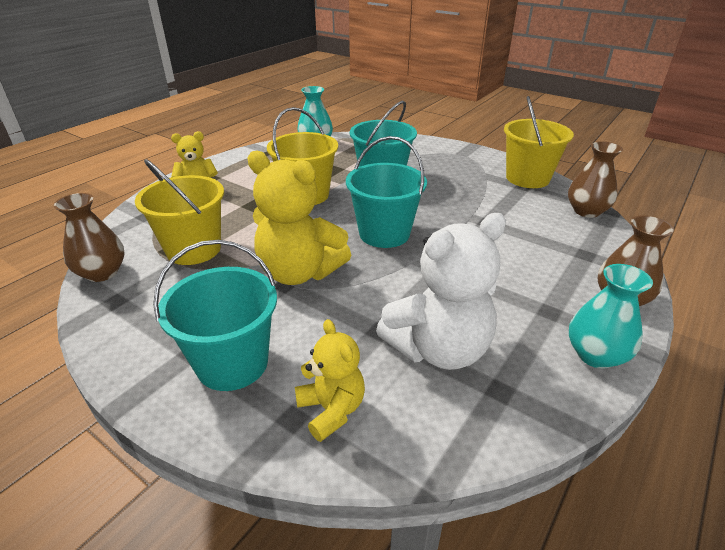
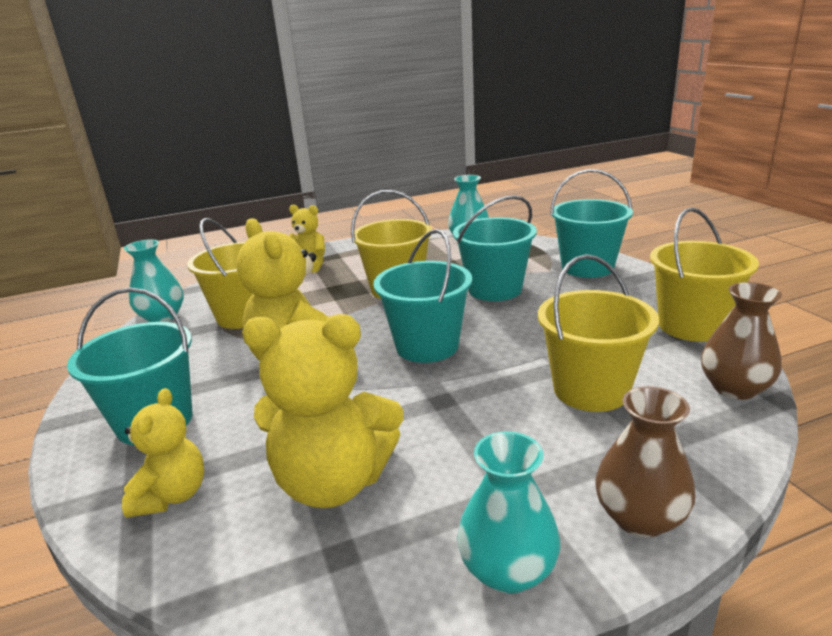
camera: 35 degrees right, 10 degrees down
brown vase [53,193,124,282] -> turquoise vase [124,239,184,322]
white teddy bear [376,213,506,370] -> yellow teddy bear [242,314,403,508]
none -> yellow bucket [538,254,659,412]
none -> turquoise bucket [550,169,633,278]

